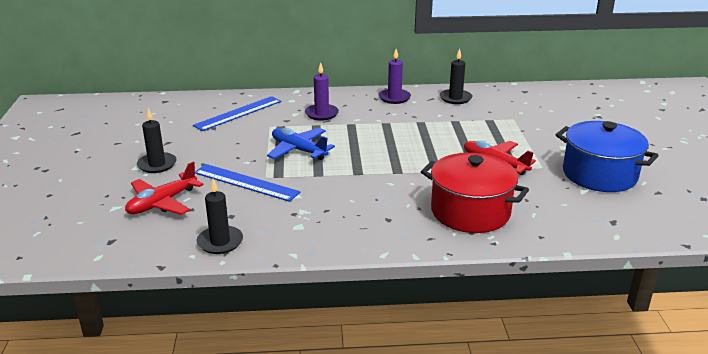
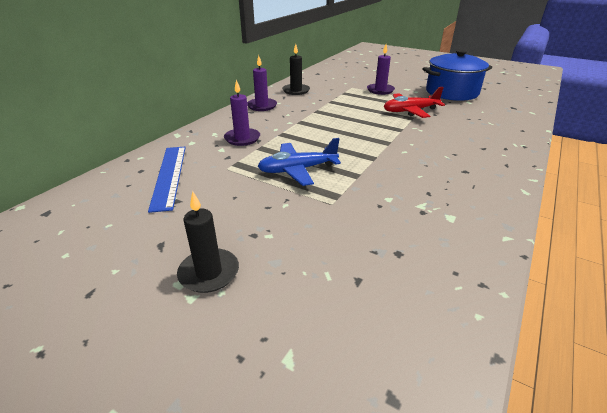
camera: 55 degrees left, 5 degrees up
red plane [125,161,204,215] -> none
blue ruler [195,164,301,202] -> none
black candle [197,179,243,254] -> none
red pot [421,153,529,233] -> none
none -> purple candle [367,44,395,95]

